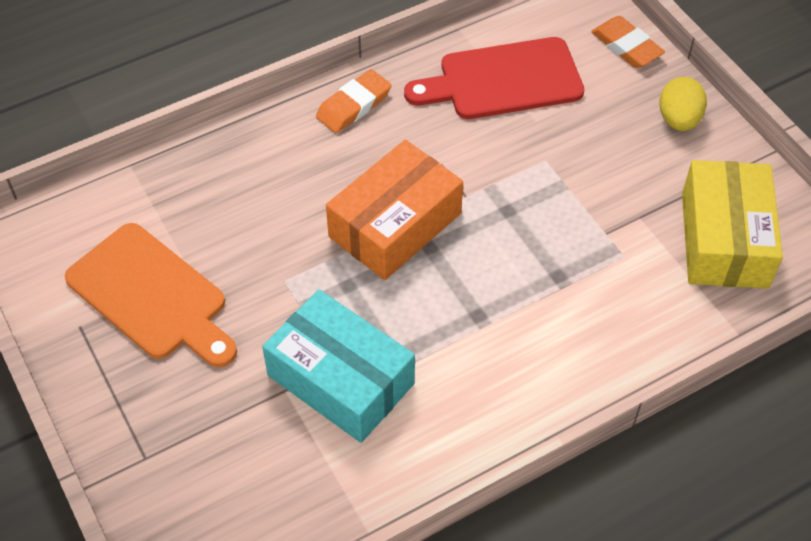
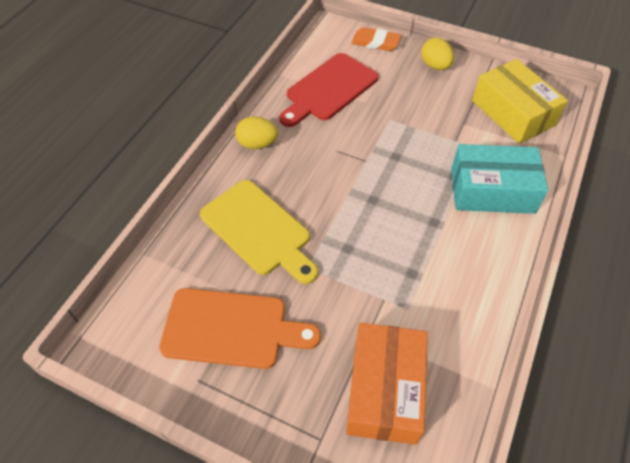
camera: 35 degrees left, 0 degrees up
turquoise box [262,289,415,443] -> turquoise box moved to [451,144,548,214]
orange eraser [316,69,392,133] -> yellow egg [235,117,278,149]
orange box [326,140,463,280] -> orange box moved to [346,323,428,445]
none -> yellow cutting board [200,180,318,284]

